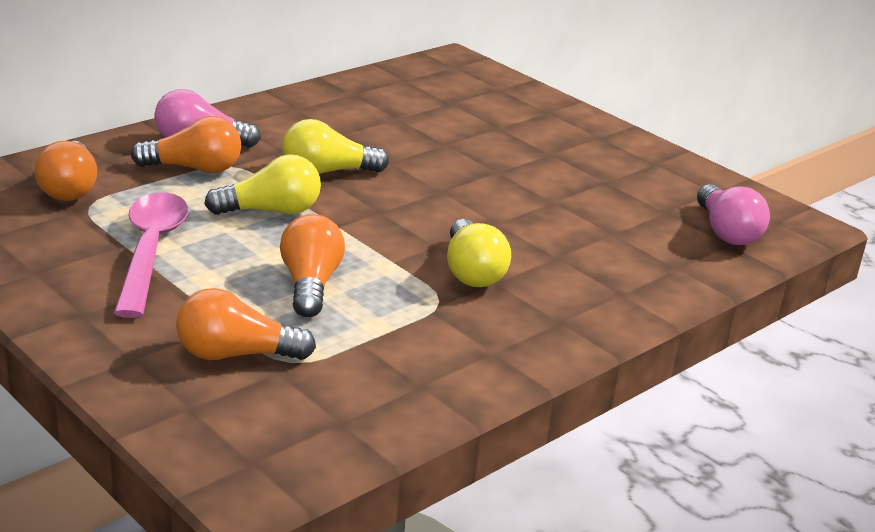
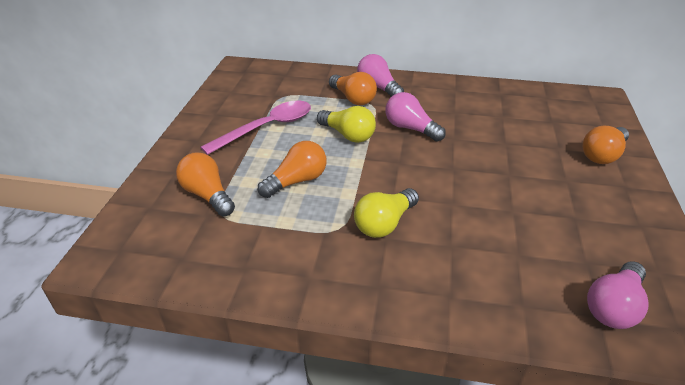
camera: 55 degrees right, 10 degrees up
orange light bulb [35,141,97,201] -> orange light bulb moved to [583,126,629,164]
yellow light bulb [282,119,389,174] -> pink light bulb [385,92,446,142]

